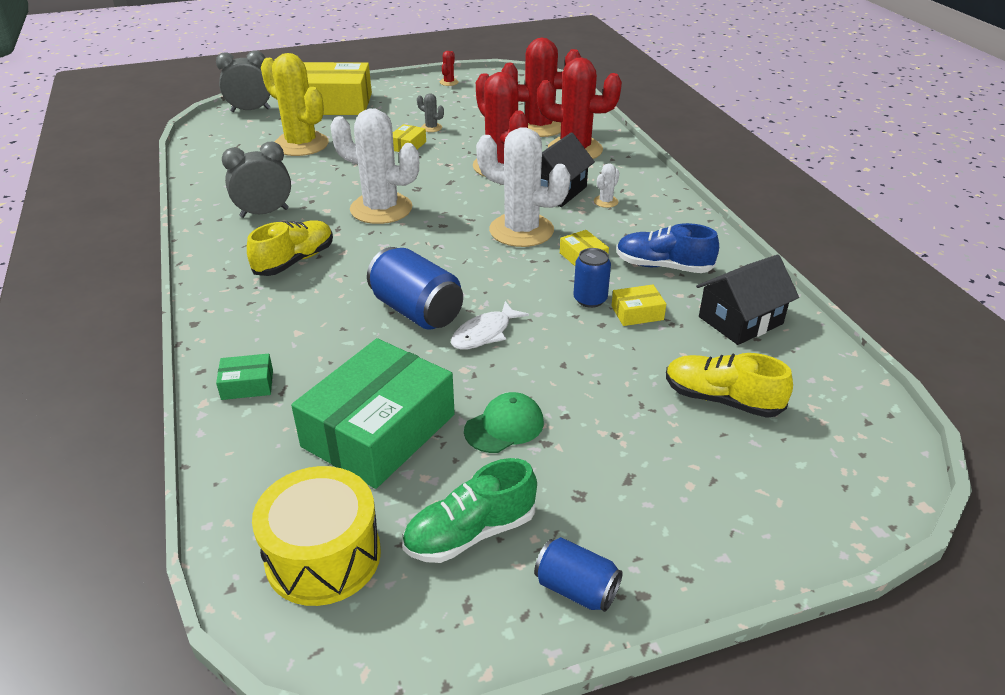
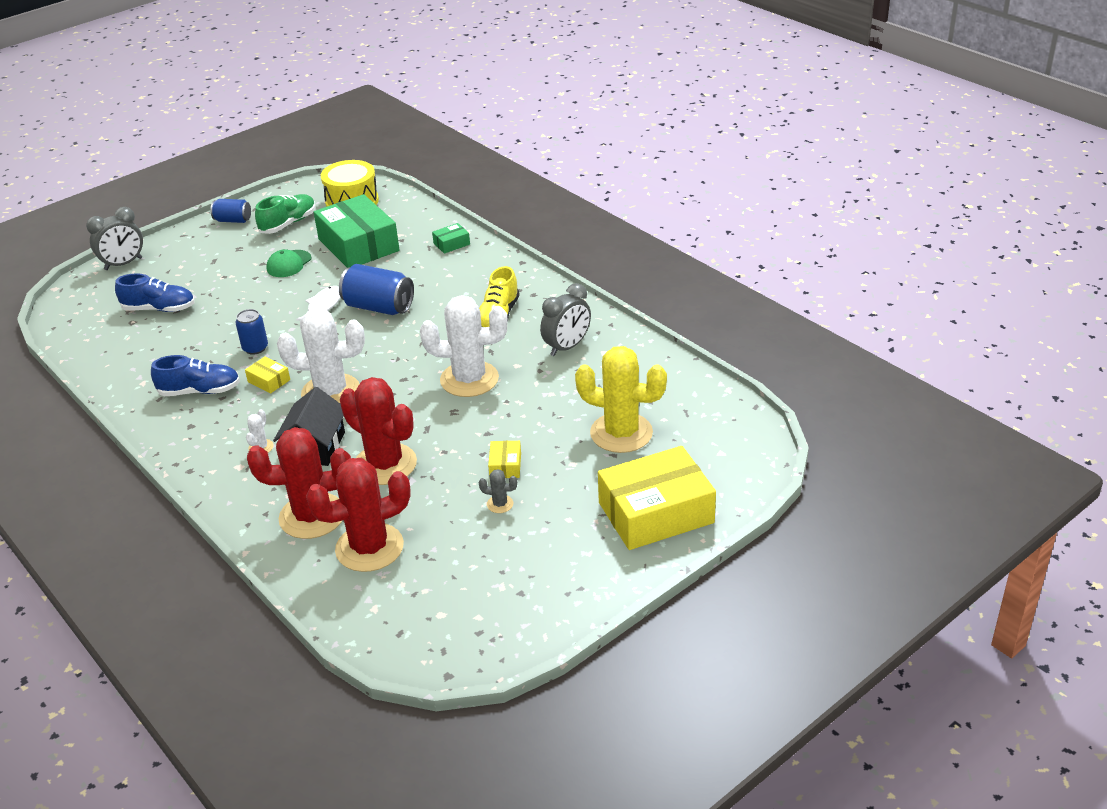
camera: 160 degrees right, 0 degrees up
grey clock [216,50,270,112] -> grey clock moved to [86,207,143,270]
green box [291,338,455,489] -> green box turned 45 degrees counterclockwise [314,194,399,268]
red cactus [440,51,458,86] -> none
yellow box [612,285,666,326] -> none
yellow shoe [666,353,793,418] -> blue shoe [115,273,195,312]
black house [696,255,799,345] -> none

